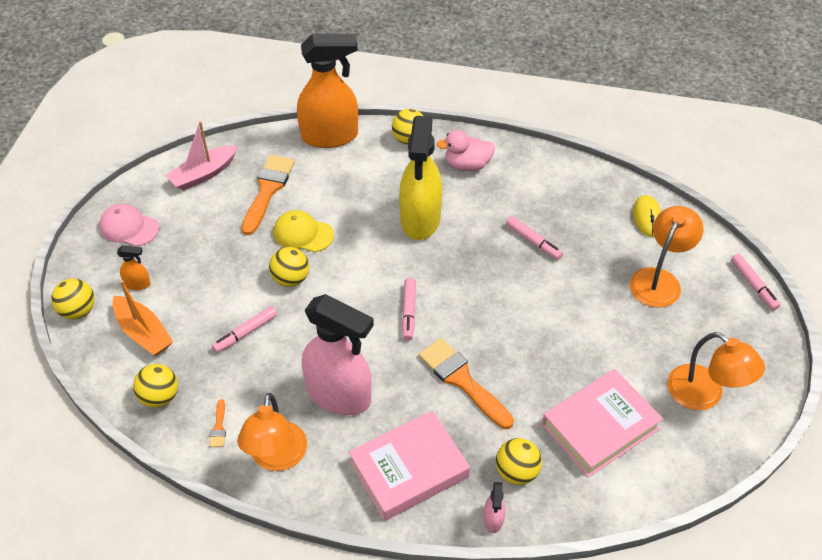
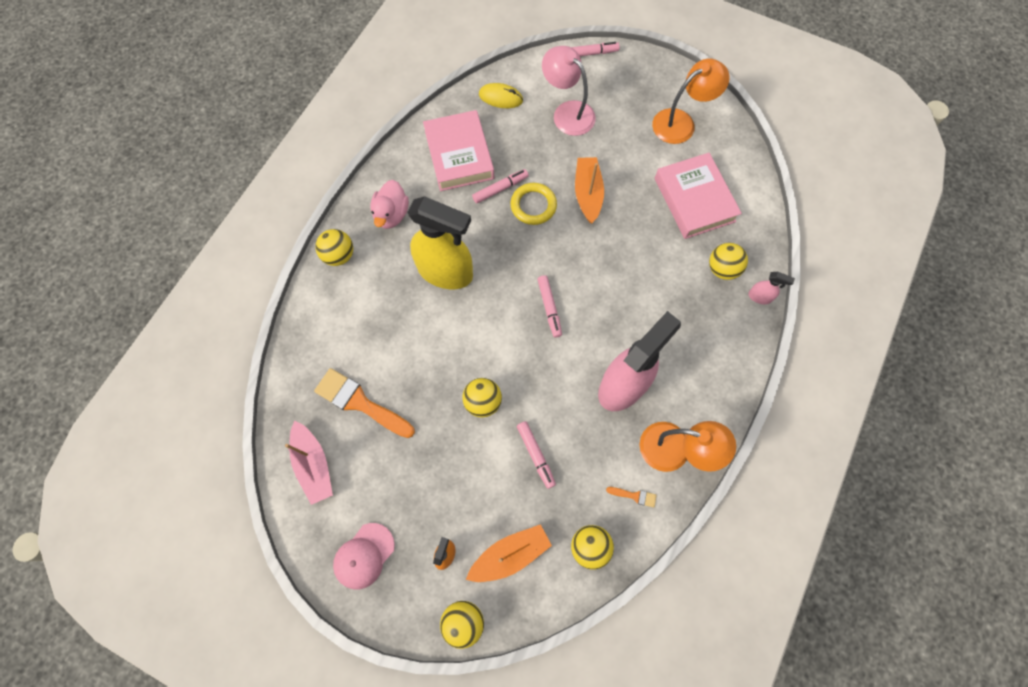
camera: 75 degrees left, 20 degrees up
yellow cap [273,210,334,252] -> none
orange spray bottle [297,34,358,148] -> none
pink book [349,410,470,521] -> pink book moved to [423,110,494,191]
pink marker [402,278,416,341] -> pink marker turned 60 degrees clockwise [537,275,562,338]
orange brush [419,338,514,429] -> none
orange lamp [630,206,704,308] -> pink lamp [542,46,596,136]
none -> yellow ring [510,183,557,225]
none -> orange boat [575,157,604,223]

